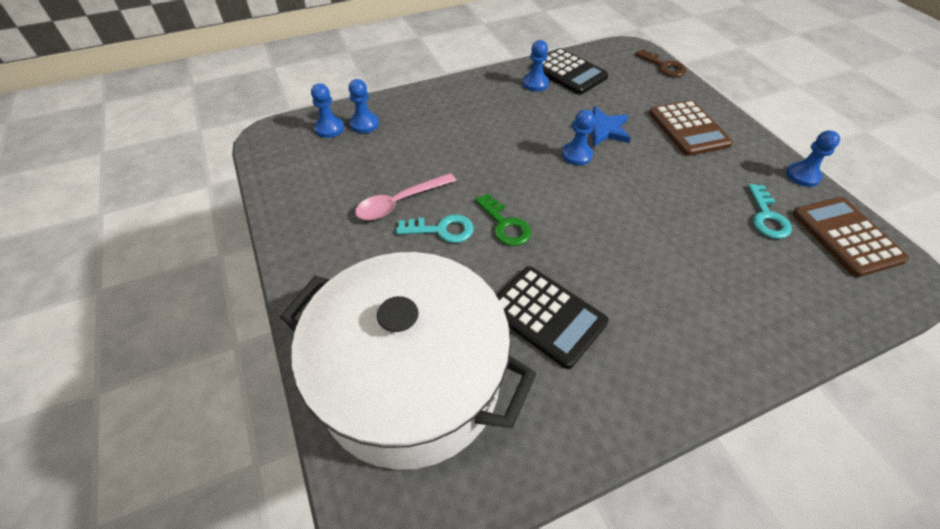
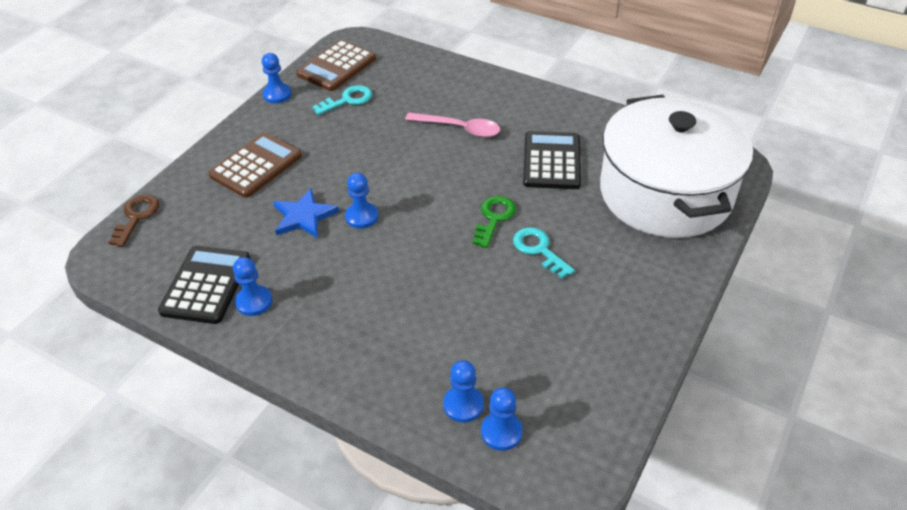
camera: 125 degrees left, 5 degrees down
pink spoon [355,173,456,220] -> pink spoon moved to [405,112,500,137]

